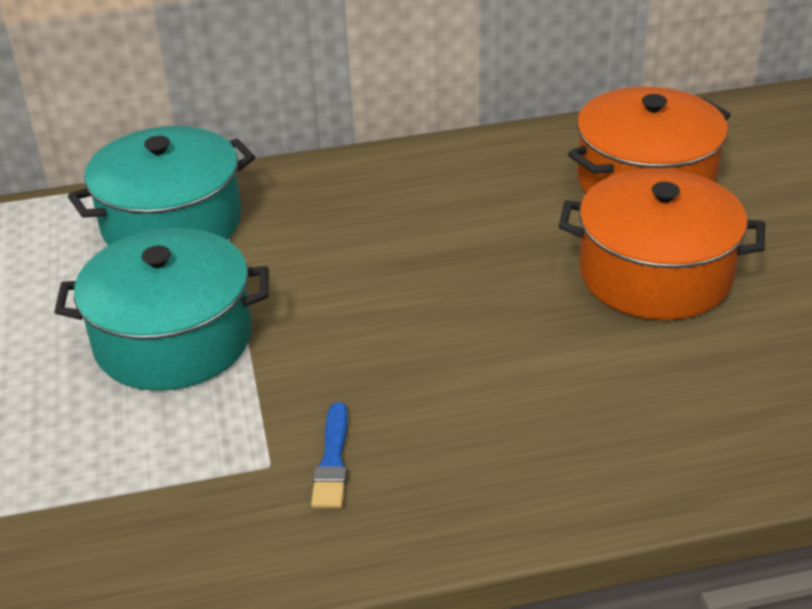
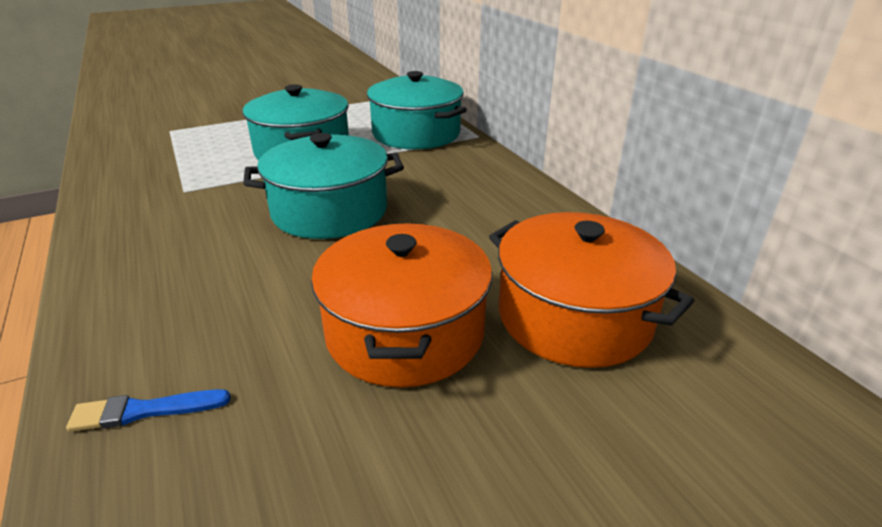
camera: 75 degrees right, 5 degrees down
blue brush [311,402,347,508] -> blue brush moved to [66,389,231,432]
none -> turquoise pot [243,133,404,239]

